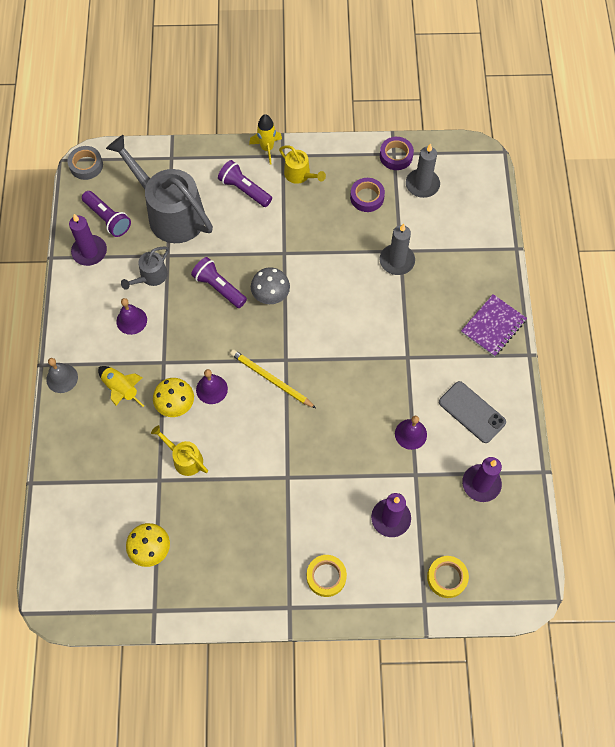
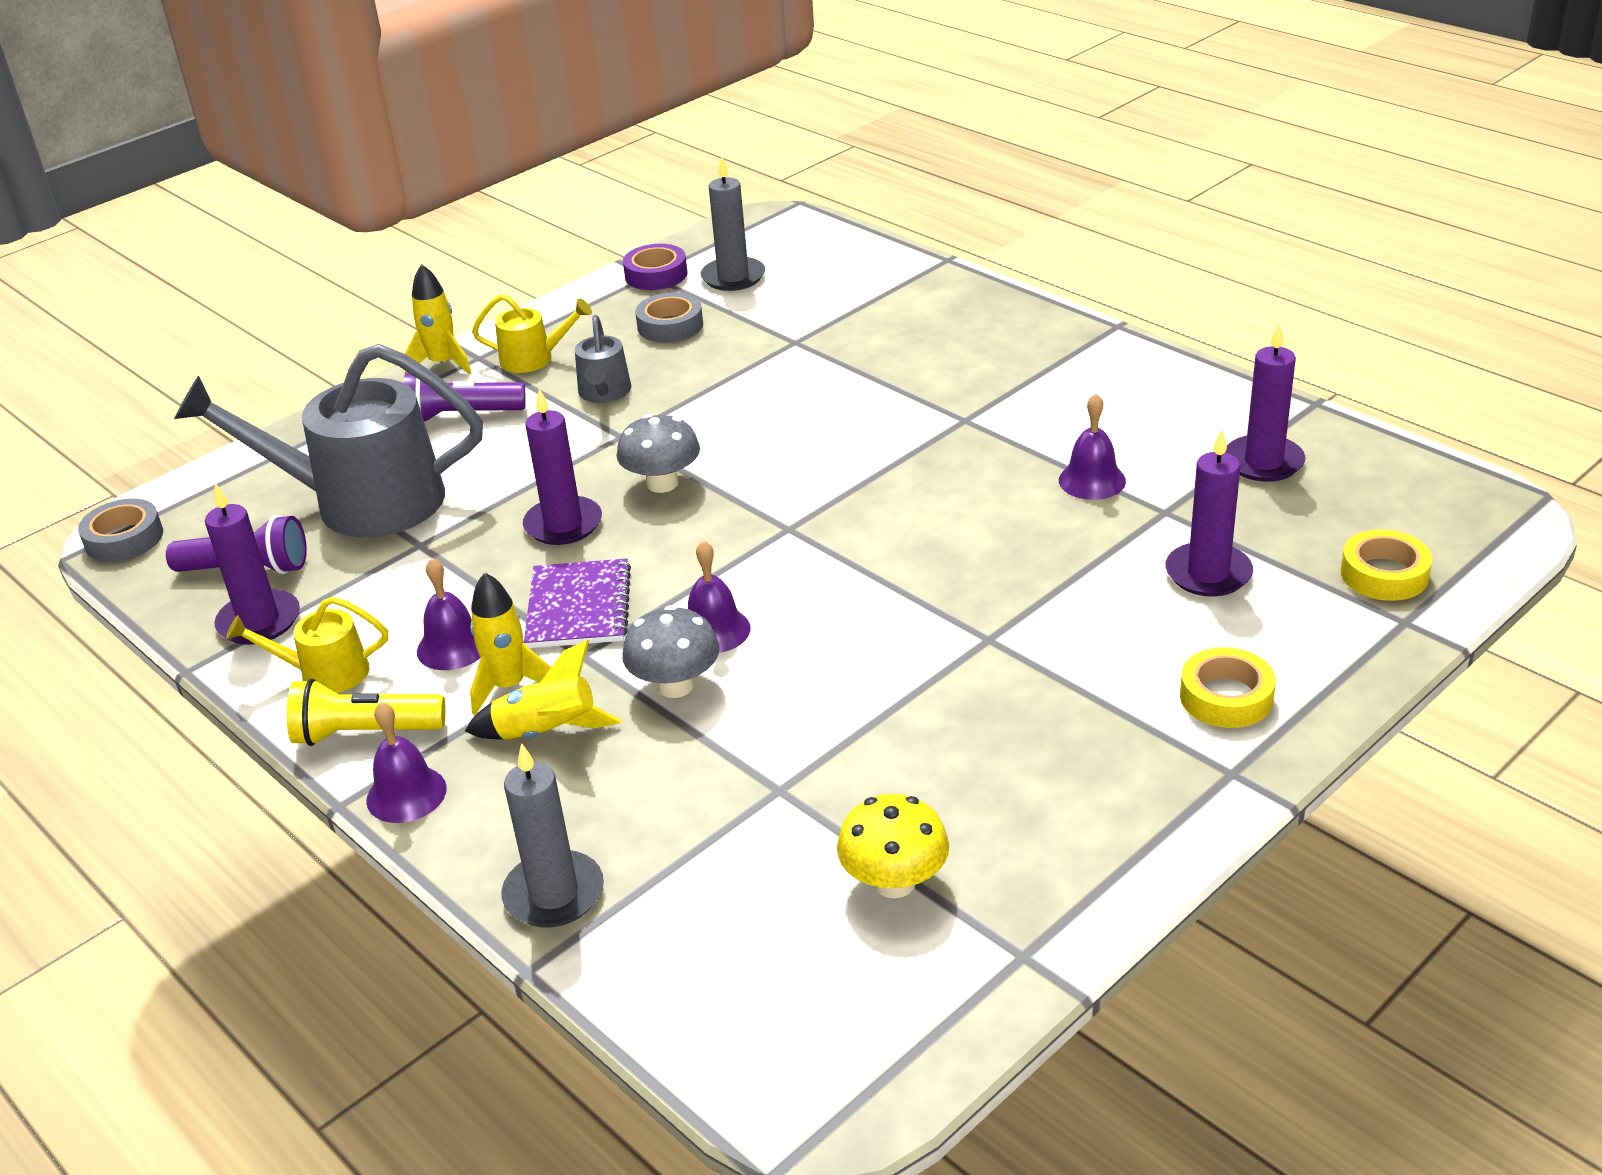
camera: 40 degrees left, 30 degrees down
grey bell [46,358,78,393] -> purple bell [366,702,447,823]
grey watering can [121,247,169,290] -> grey watering can moved to [575,315,632,403]
yellow watering can [151,425,208,476] -> yellow watering can moved to [226,597,388,693]
yellow mushroom [153,378,194,417] -> grey mushroom [622,605,720,698]
purple flashlight [191,257,247,308] -> purple candle [523,389,602,545]
yellow pencil [230,349,316,408] -> none
purple tape [350,178,385,212] -> grey tape [635,292,703,342]
grey candle [379,224,415,275] -> grey candle moved to [501,743,604,927]
grey phone [439,381,506,443] -> none
purple notebook [461,294,527,357] -> purple notebook moved to [524,558,631,648]
none -> yellow flashlight [287,679,446,746]
none -> yellow rocket [470,572,551,715]

